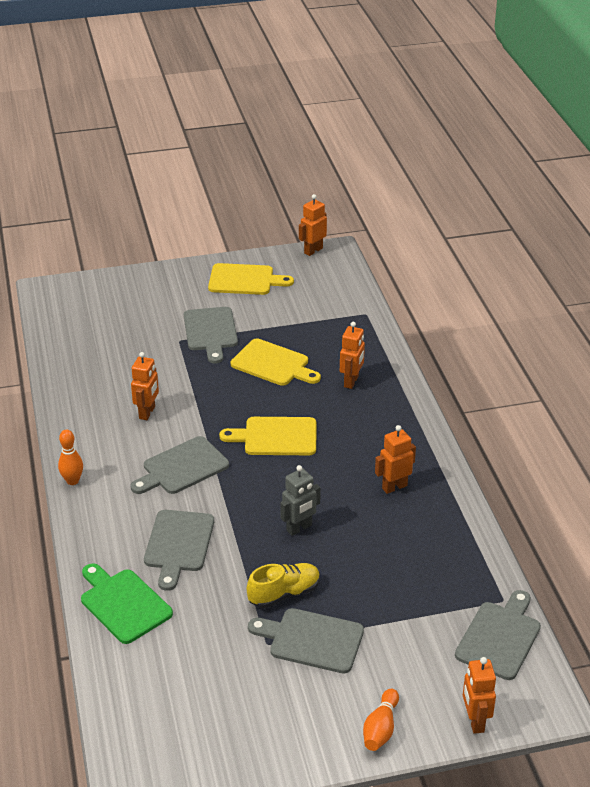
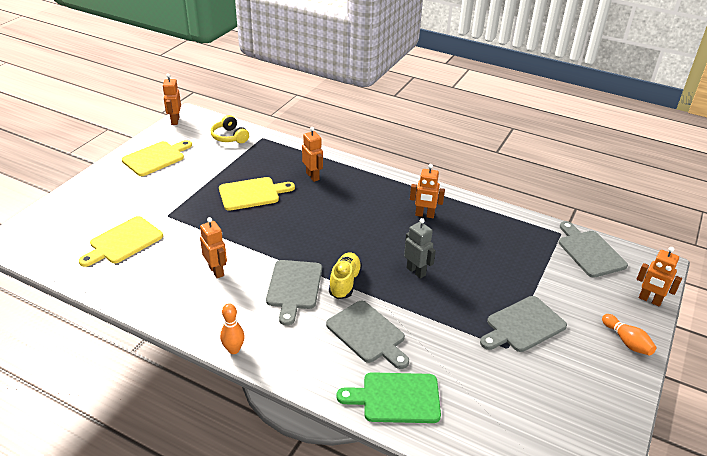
camera: 50 degrees left, 0 degrees up
grey cutting board [184,307,238,363] -> none
yellow cutting board [219,417,316,455] -> yellow cutting board moved to [79,216,163,267]
yellow shoe [247,563,320,608] -> yellow shoe moved to [329,253,362,299]
grey robot [280,465,321,536] -> grey robot turned 45 degrees counterclockwise [404,218,436,279]
orange robot [375,425,416,494] -> orange robot turned 90 degrees counterclockwise [410,164,445,218]
none -> yellow headphones [211,115,249,143]

